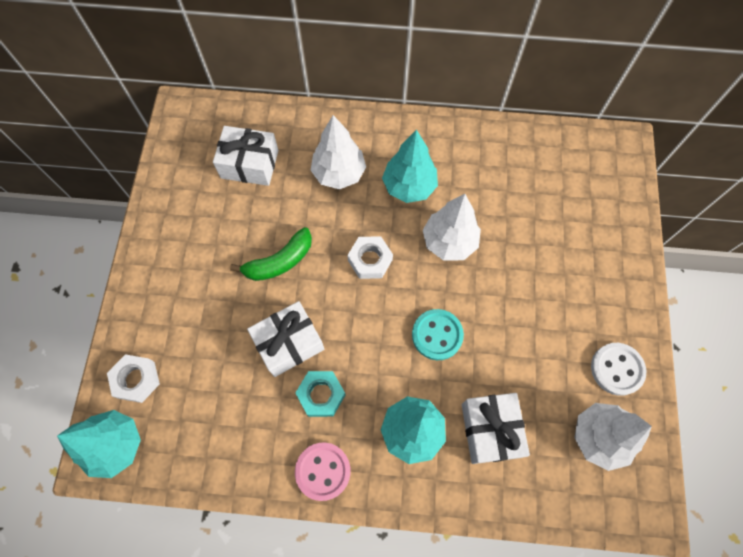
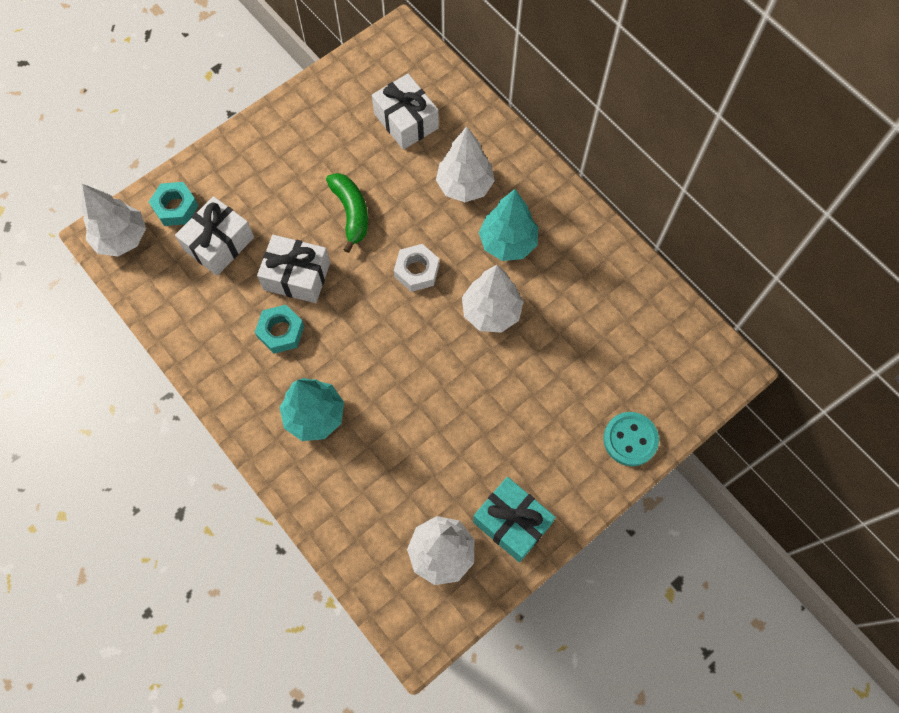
camera: 45 degrees right, 0 degrees up
turquoise tree [57,410,141,478] -> white tree [82,184,146,256]
white nut [107,354,160,403] -> turquoise nut [149,182,199,226]
green banana [230,227,312,281] -> green banana turned 120 degrees counterclockwise [326,173,368,253]
pink button [295,443,351,501] -> none
turquoise button [412,309,464,360] -> turquoise button moved to [604,412,659,466]
white gift [462,393,530,464] -> white gift moved to [175,196,254,276]
white button [591,343,646,396] -> turquoise gift [473,477,556,562]

